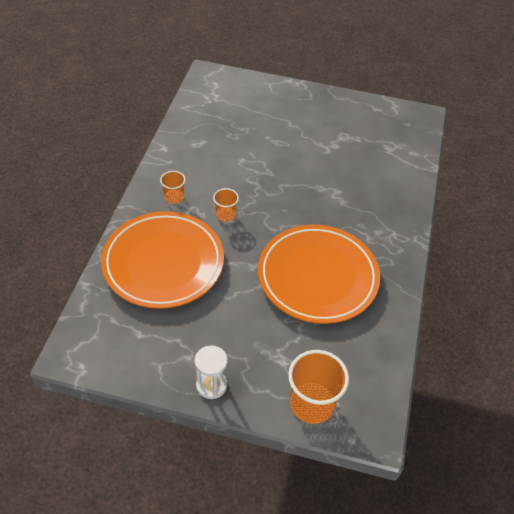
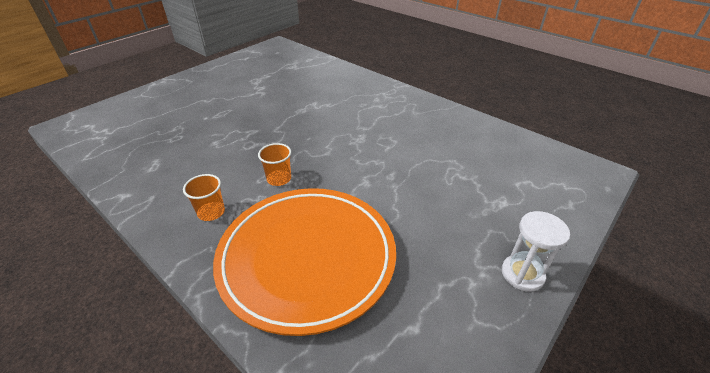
camera: 60 degrees left, 10 degrees down
orange plate [258,225,380,324] -> none
orange cup [288,350,349,424] -> none

